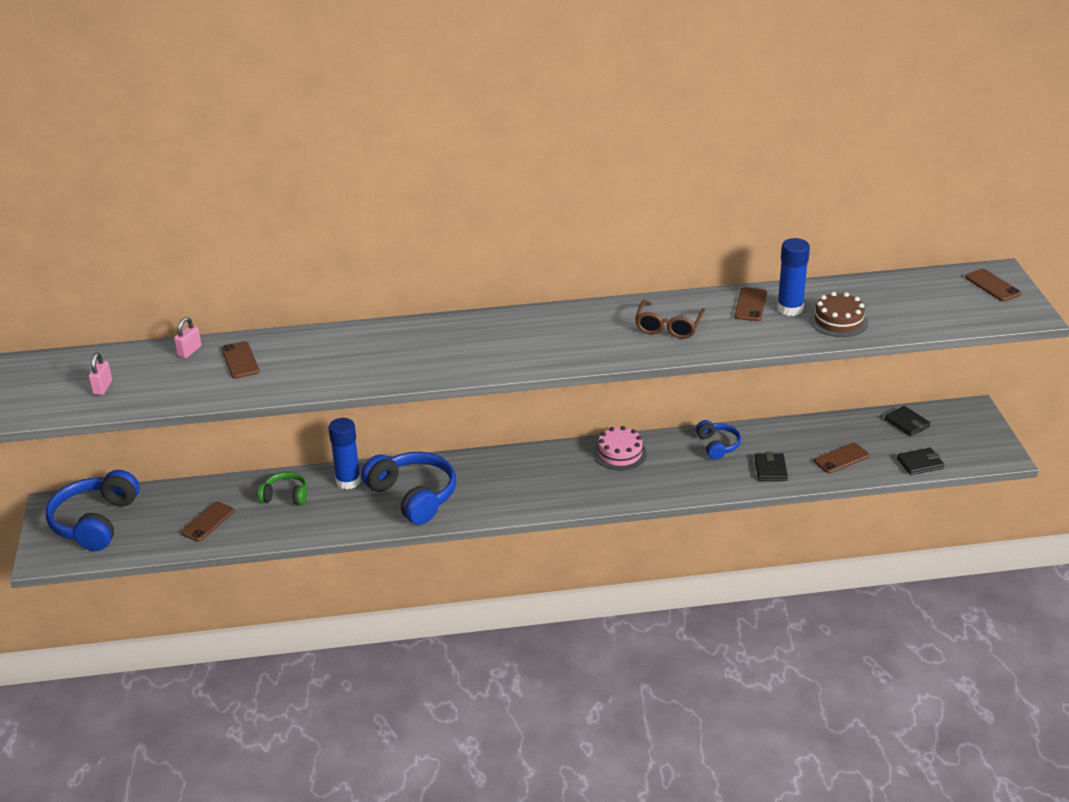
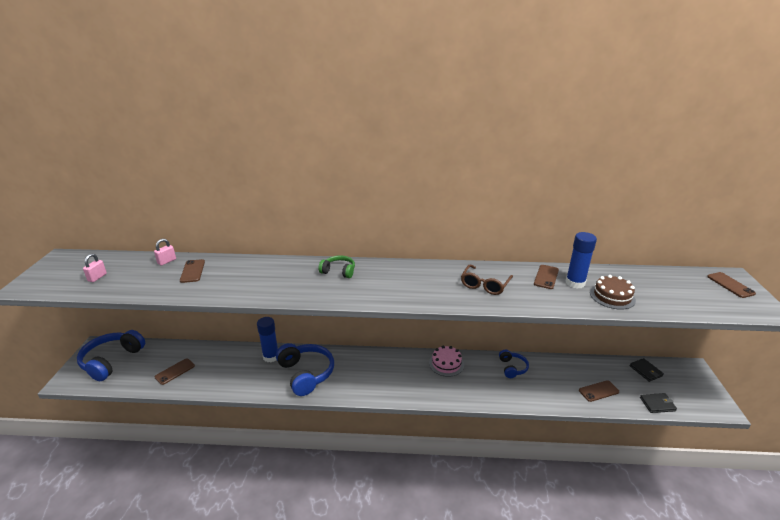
camera: 10 degrees right, 5 degrees down
green headphones [258,472,307,505] -> green headphones moved to [318,255,355,278]
black wallet [754,452,788,481] -> none

